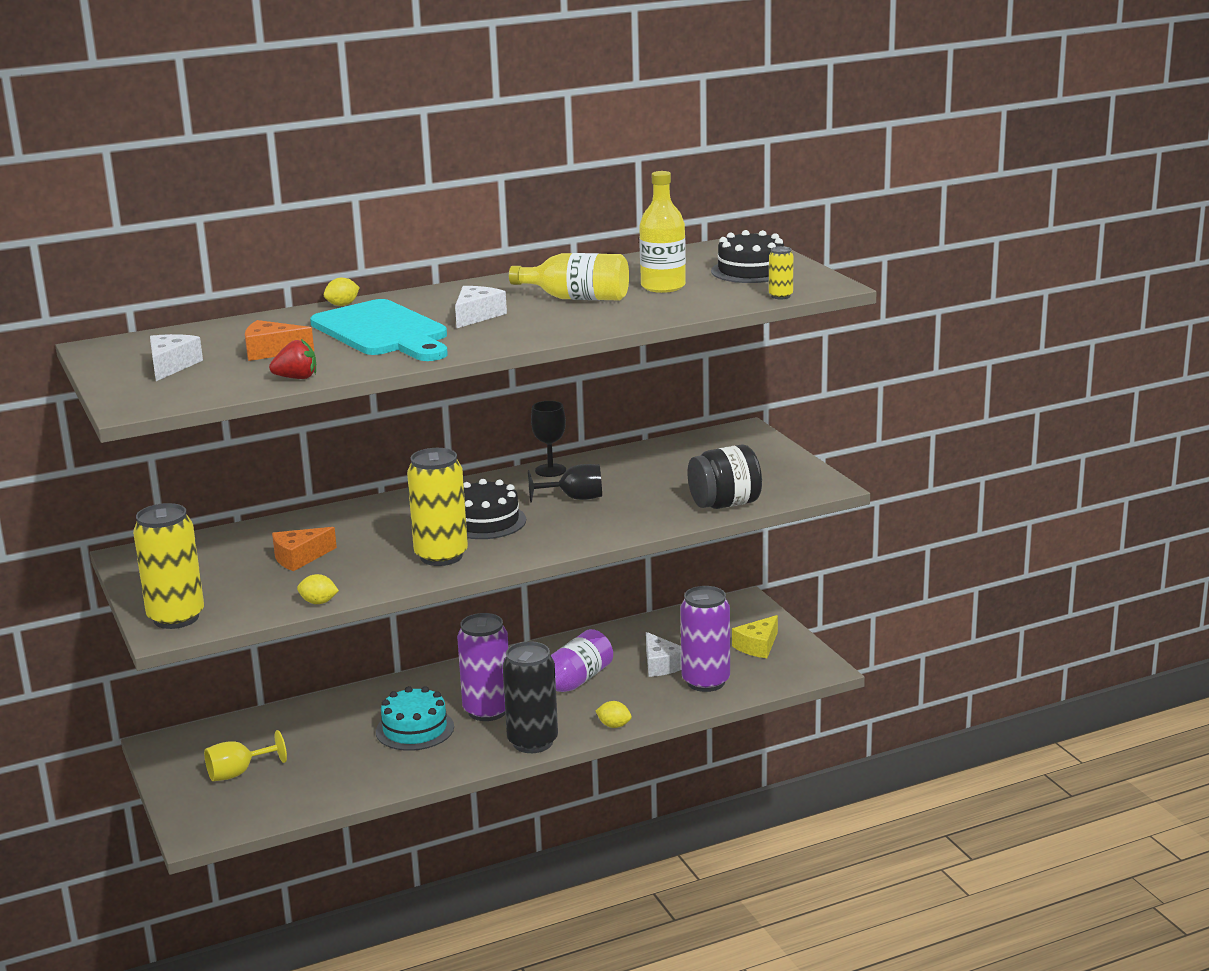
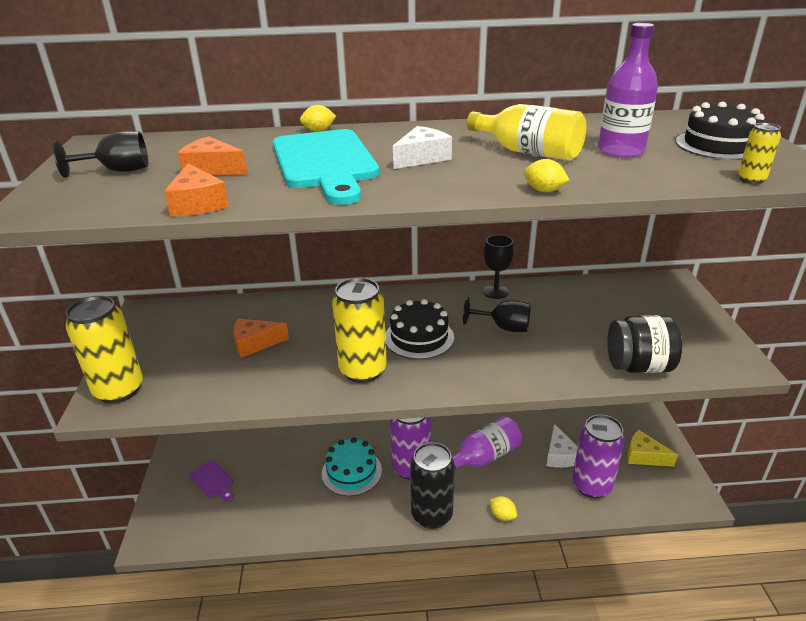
camera: 20 degrees right, 10 degrees up
white cheese [150,334,203,381] -> black goblet [53,131,148,178]
yellow goblet [204,730,287,781] -> purple cutting board [189,460,233,501]
red strawberry [269,339,316,379] -> orange cheese [164,163,229,217]
yellow lemon [297,574,339,604] -> yellow lemon moved to [524,159,569,192]
yellow bottle [639,171,686,293] -> purple bottle [598,23,658,158]
yellow cheese [732,615,778,658] -> yellow cheese turned 60 degrees clockwise [627,430,678,467]

